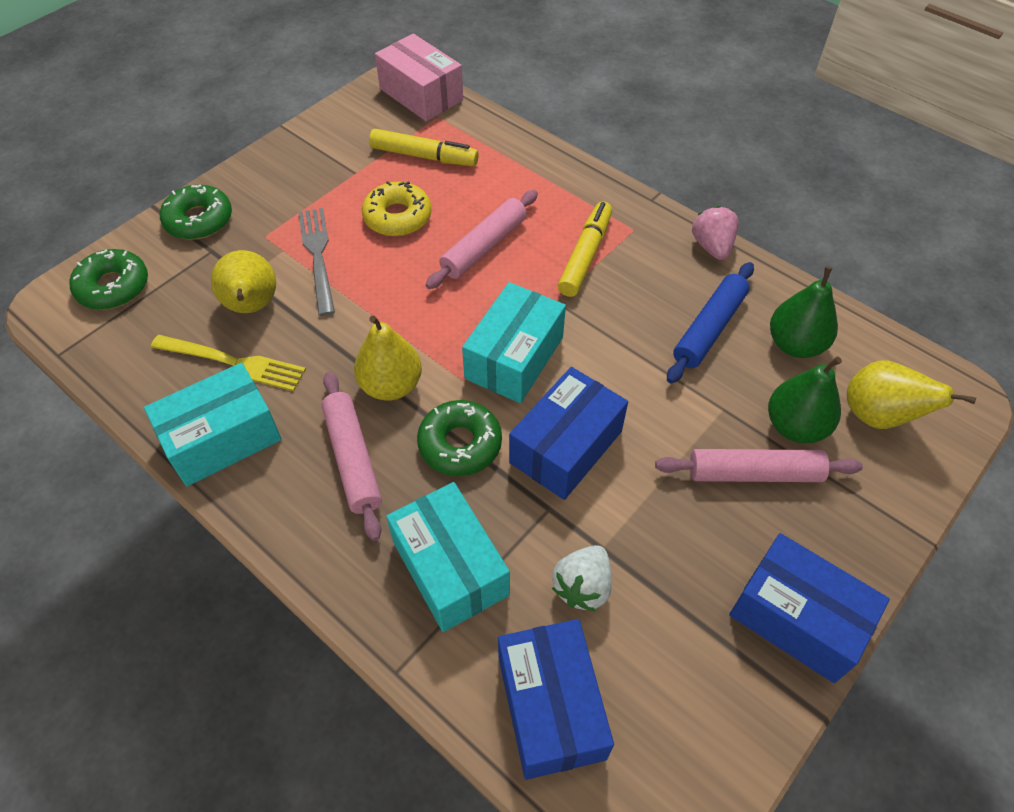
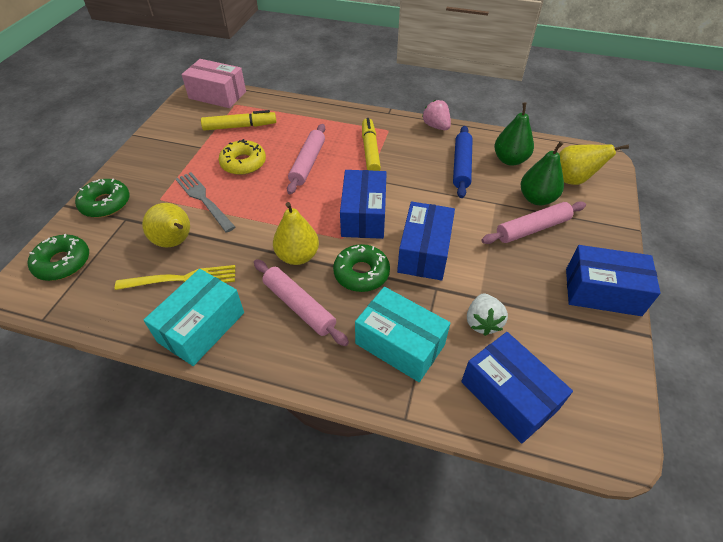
camera: 25 degrees left, 5 degrees down
turquoise box [462,282,566,403] -> blue box [340,170,387,239]

